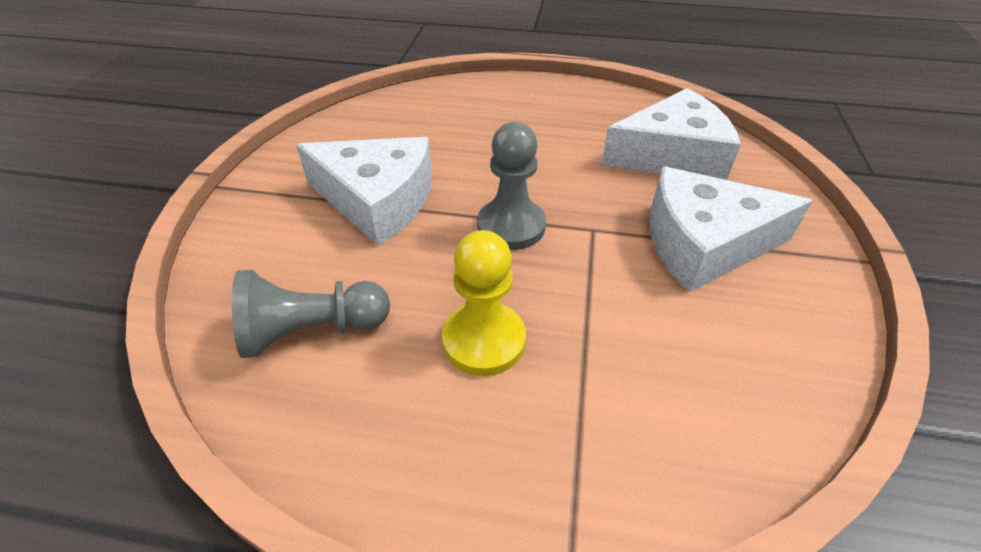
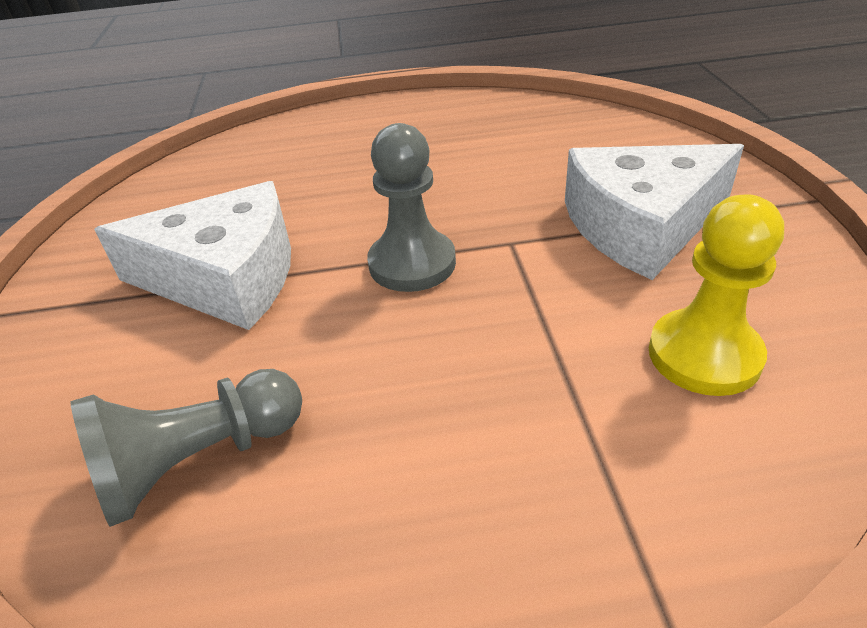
camera: 15 degrees left, 5 degrees down
yellow pawn [442,230,526,376] -> yellow pawn moved to [649,194,784,396]
white cheese [601,88,741,180] -> none

